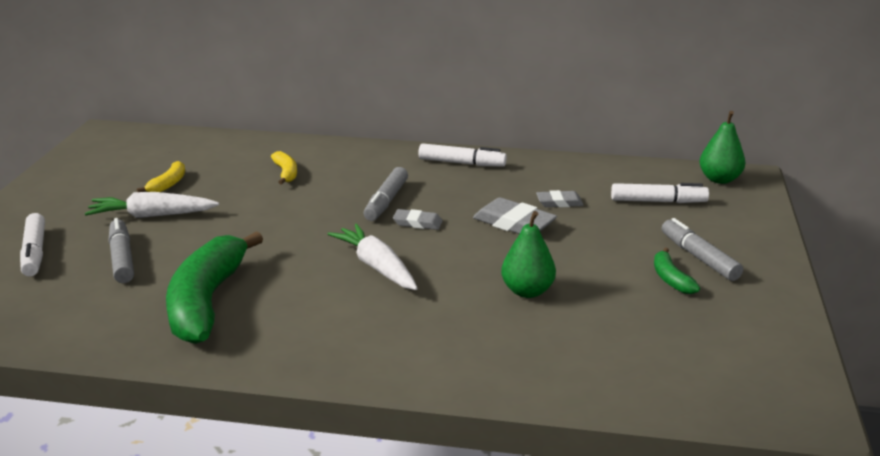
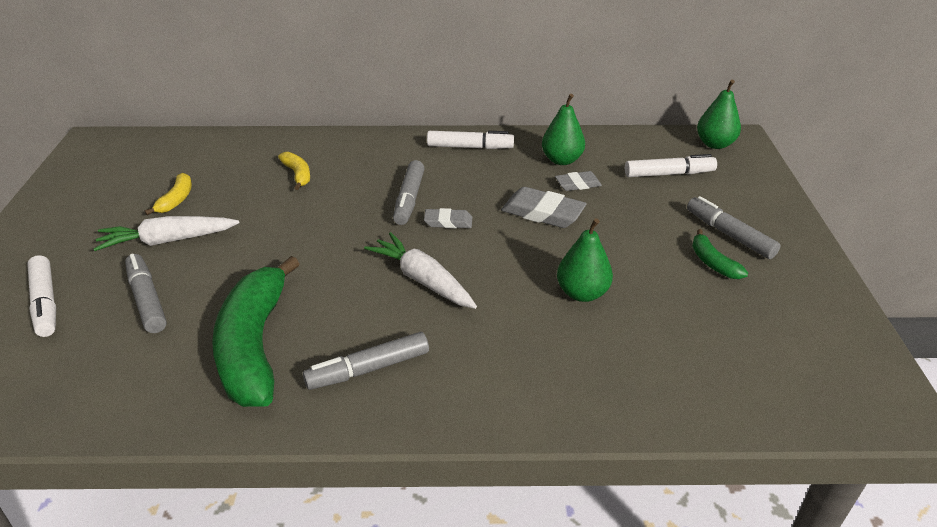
camera: 10 degrees left, 10 degrees up
none -> grey marker [303,332,429,390]
none -> green pear [542,94,585,165]

